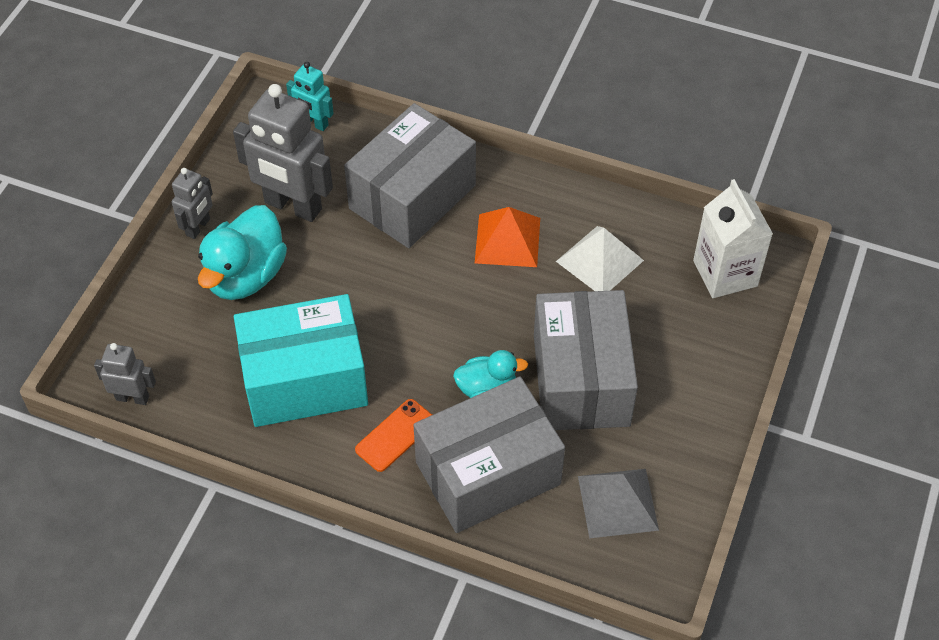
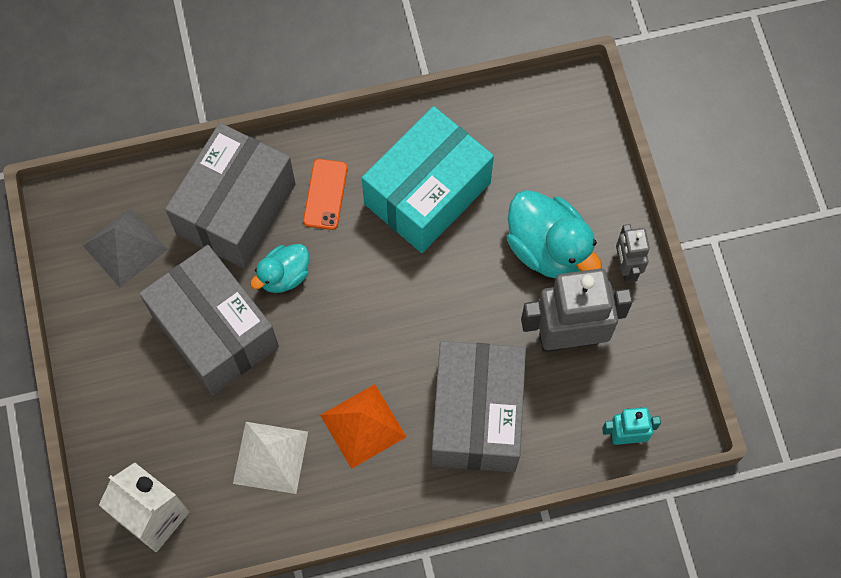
camera: 145 degrees right, 15 degrees up
grey robot [94,343,156,405] -> none
turquoise duck [198,205,287,300] -> turquoise duck turned 150 degrees clockwise [507,190,602,278]

